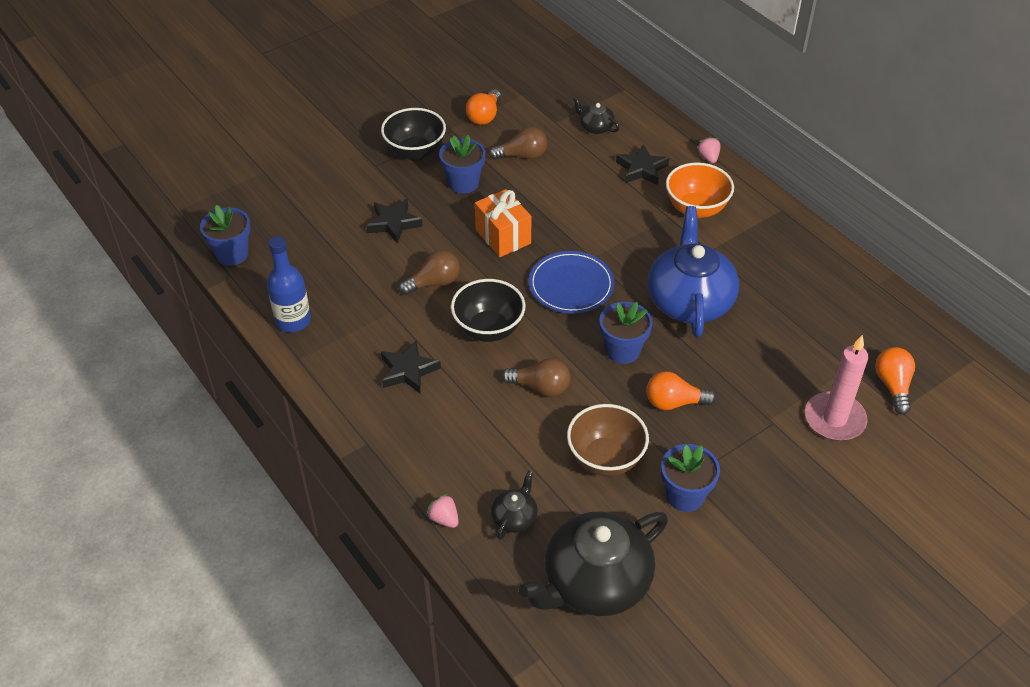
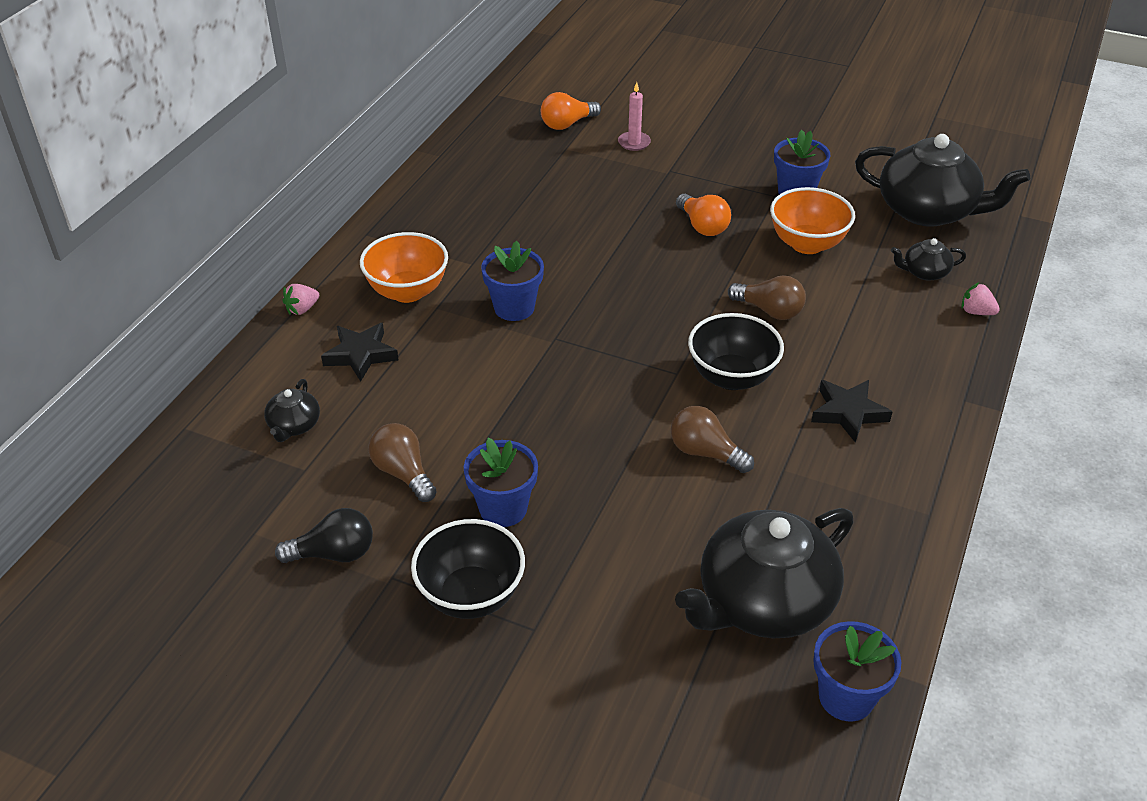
camera: 120 degrees left, 5 degrees down
blue bottle [267,236,311,332] -> none
black star [367,199,423,243] -> none
pink strawberry [426,493,459,528] -> pink strawberry turned 105 degrees clockwise [961,282,1000,315]
orange light bulb [466,89,501,125] -> black light bulb [275,508,373,563]
orange gift [475,189,531,257] -> none
brown light bulb [502,358,571,397] -> brown light bulb turned 135 degrees clockwise [728,275,806,320]
blue plate [529,251,614,313] -> none
brown bowl [567,404,649,476] -> orange bowl [770,187,855,254]
blue flower pot [599,302,653,364] -> blue flower pot moved to [481,241,544,321]
blue teapot [647,206,739,338] -> none
pink candle [805,335,869,441] -> pink candle [618,82,651,151], size x0.56
none -> black teapot [675,508,854,639]

